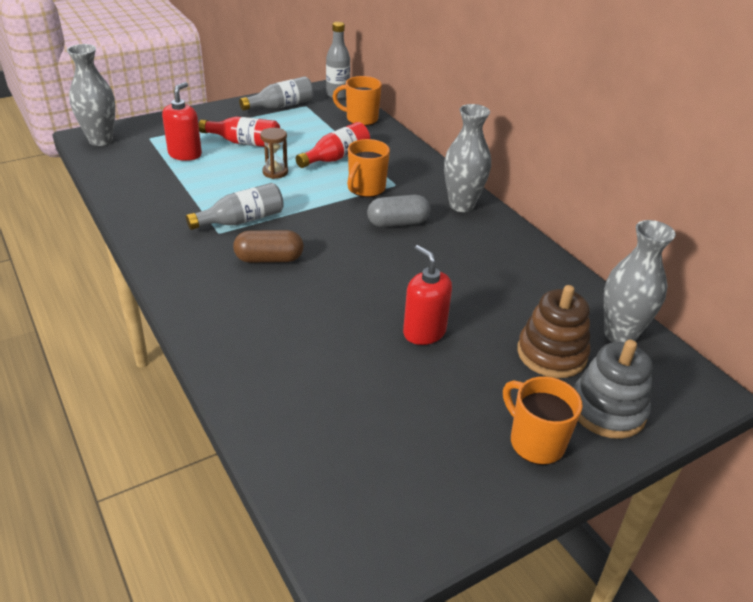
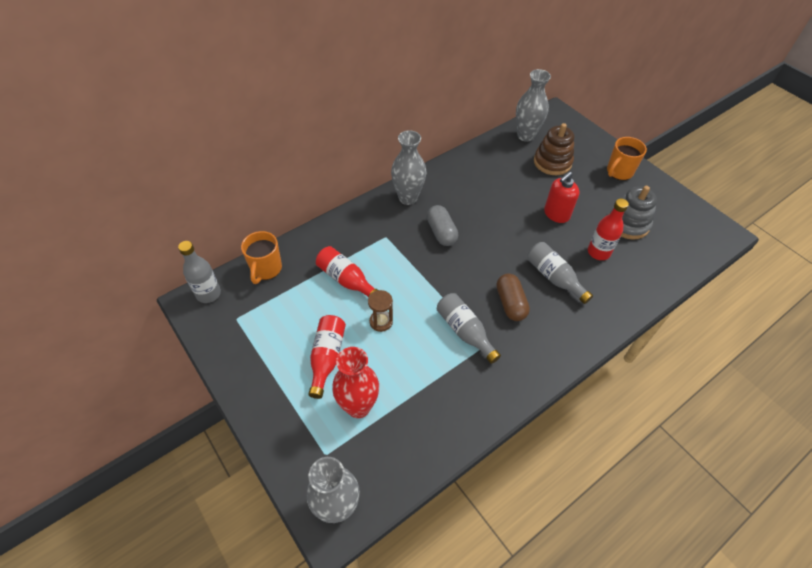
camera: 95 degrees left, 15 degrees up
red soap dispenser [162,82,202,161] -> red vase [332,347,379,418]
grey bottle [239,76,314,111] -> grey bottle moved to [527,242,593,304]
orange mug [347,139,390,197] -> none
grey stacking toy [574,340,652,439] -> grey stacking toy moved to [610,186,657,240]
none -> red bottle [588,199,629,260]

